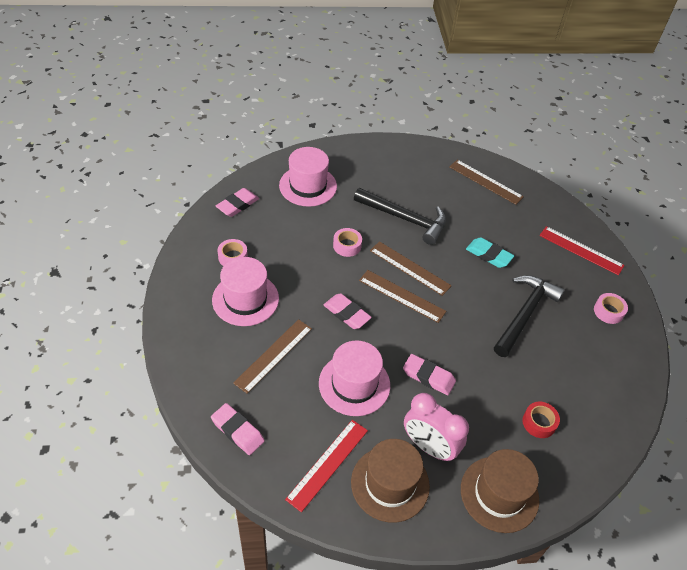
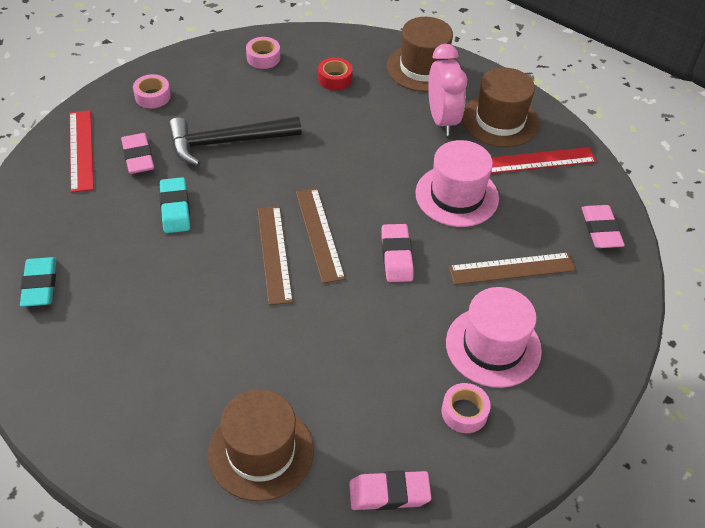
camera: 135 degrees left, 0 degrees up
pink hat [279,147,337,207] -> brown hat [208,389,314,501]
pink tape [333,228,362,257] -> pink tape moved to [246,37,280,69]
black hammer [354,188,446,245] -> none
pink eraser [403,354,456,395] -> pink eraser moved to [121,133,154,174]
brown ruler [449,160,524,205] -> turquoise eraser [20,257,56,307]

